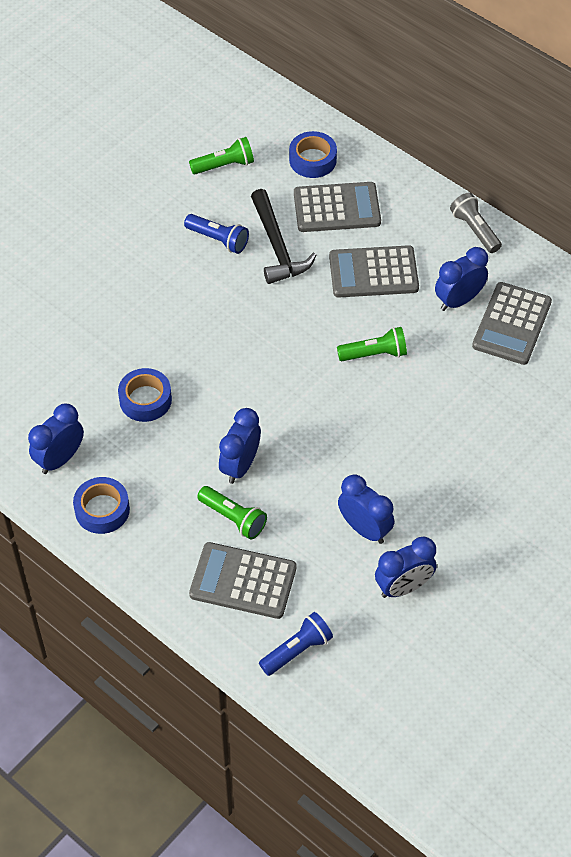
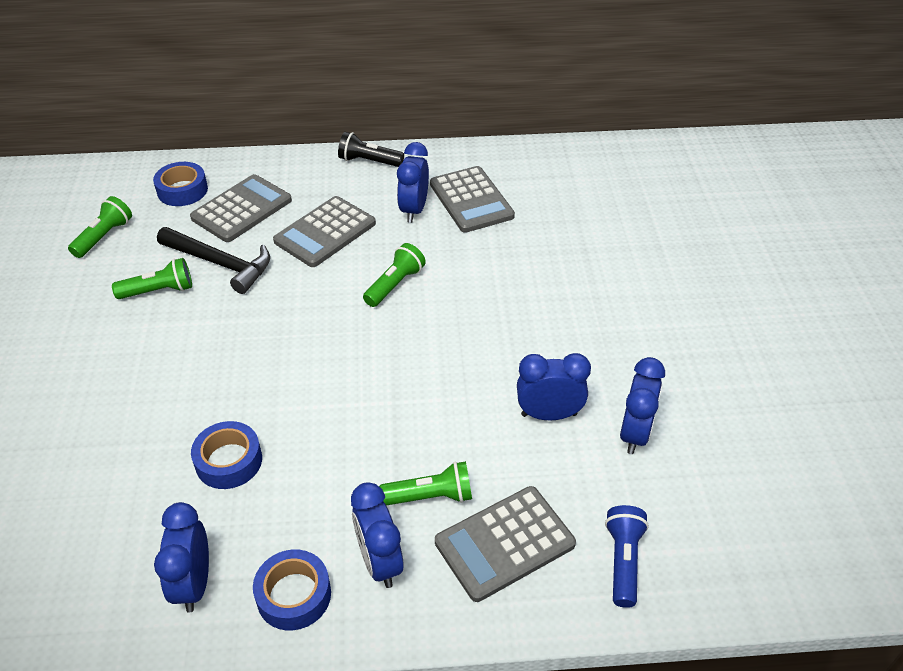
camera: 45 degrees left, 10 degrees down
blue flashlight [184,214,249,254] -> green flashlight [112,258,192,299]
blue clock [219,408,261,484] -> blue clock moved to [351,482,403,588]
grey flashlight [450,193,502,253] -> black flashlight [338,132,404,167]

